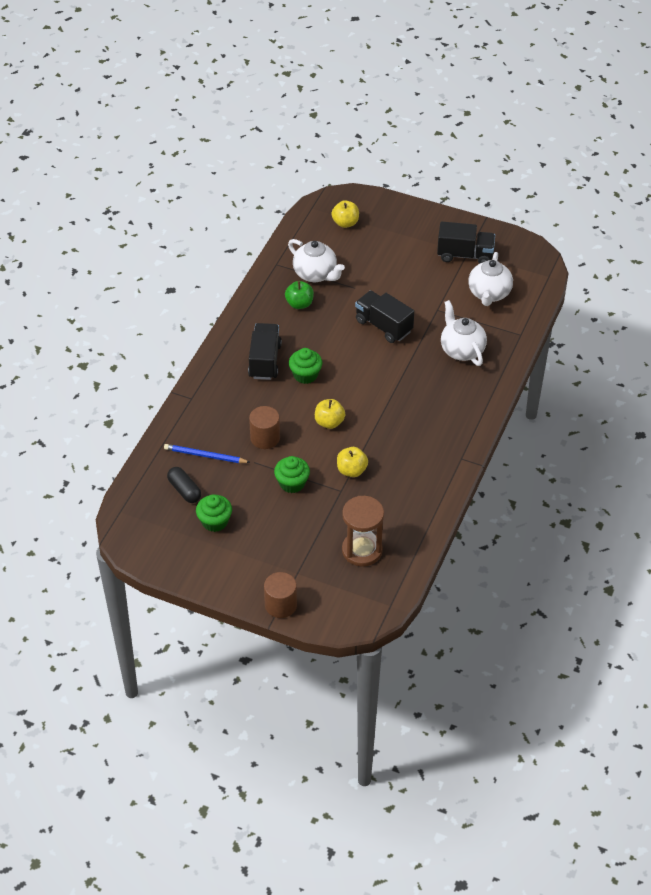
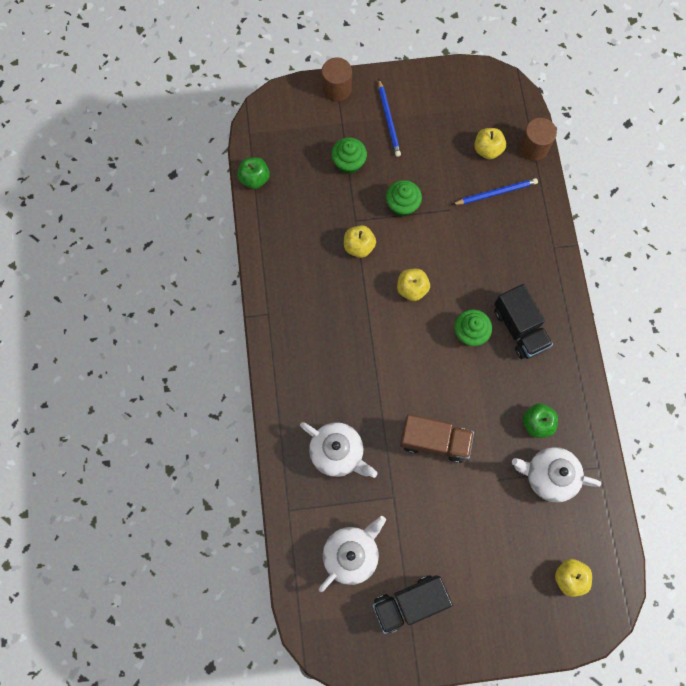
camera: 150 degrees right, 25 degrees up
black capsule [167,467,201,503] -> yellow apple [474,128,506,159]
green cupcake [196,494,232,532] -> green cupcake moved to [331,137,367,174]
brown cylinder [249,406,280,449] -> brown cylinder moved to [519,118,557,161]
brown hourglass [342,496,384,567] -> none
black truck [355,291,414,343] -> brown truck [400,415,474,463]
white teapot [468,252,513,306] -> white teapot turned 60 degrees clockwise [319,516,386,592]
none -> green apple [238,157,270,189]
none -> blue pencil [378,79,401,157]

